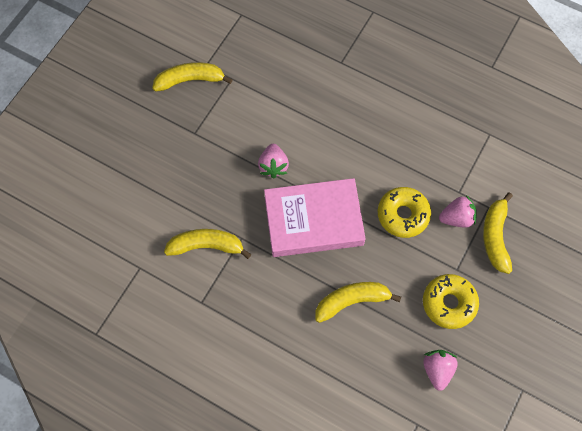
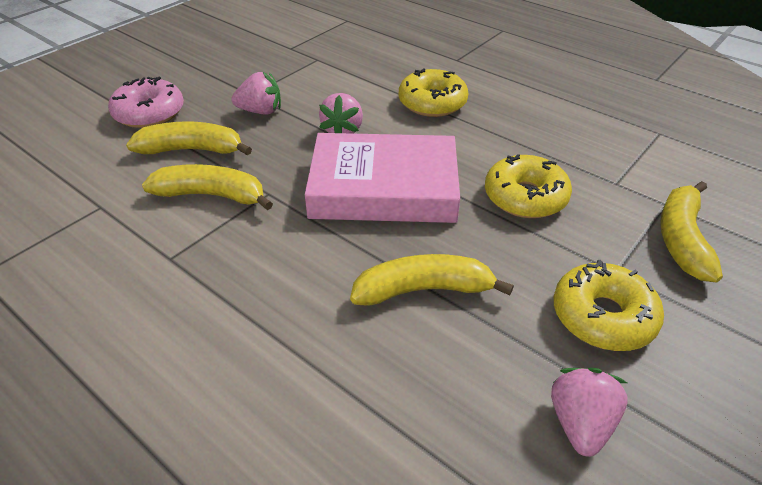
camera: 10 degrees right, 25 degrees down
yellow banana [152,62,233,92] -> yellow banana moved to [126,121,252,155]
pink strawberry [439,195,477,228] -> pink strawberry moved to [231,72,281,115]
none -> pink donut [108,76,184,128]
none -> yellow donut [399,68,468,117]

